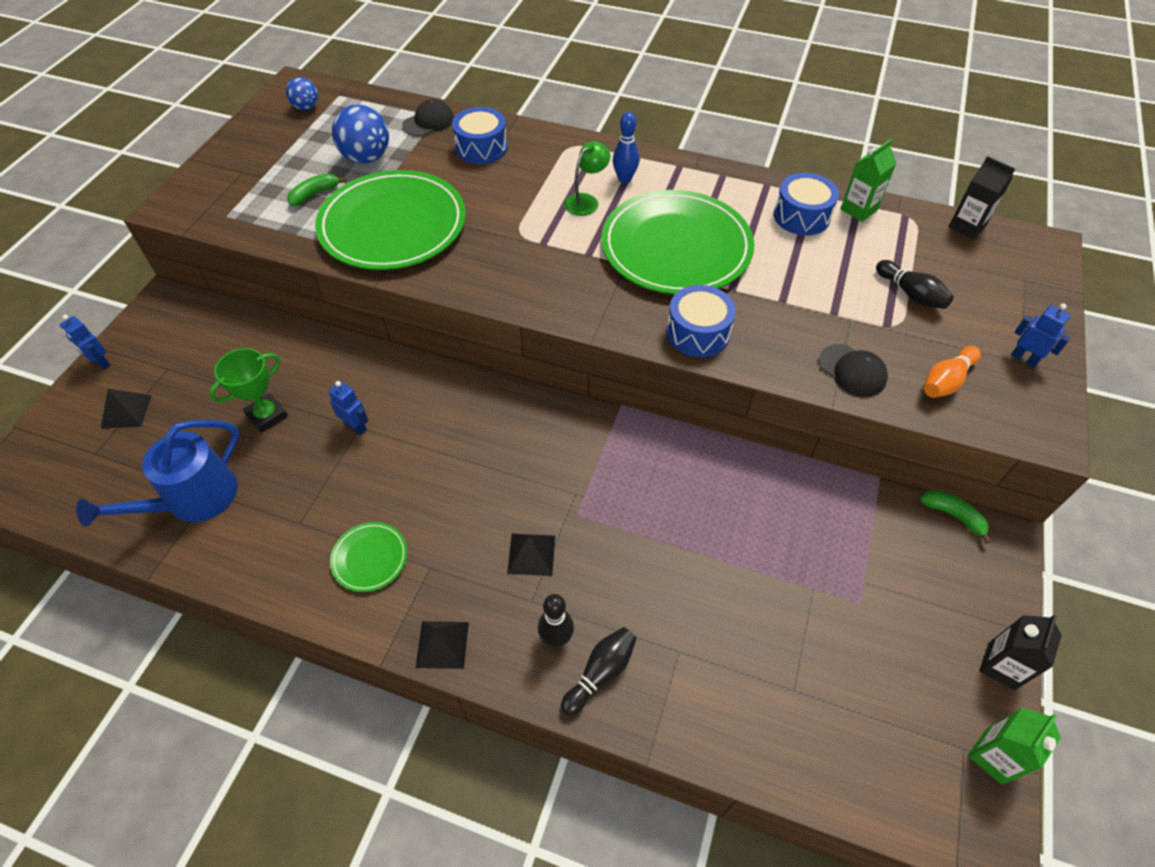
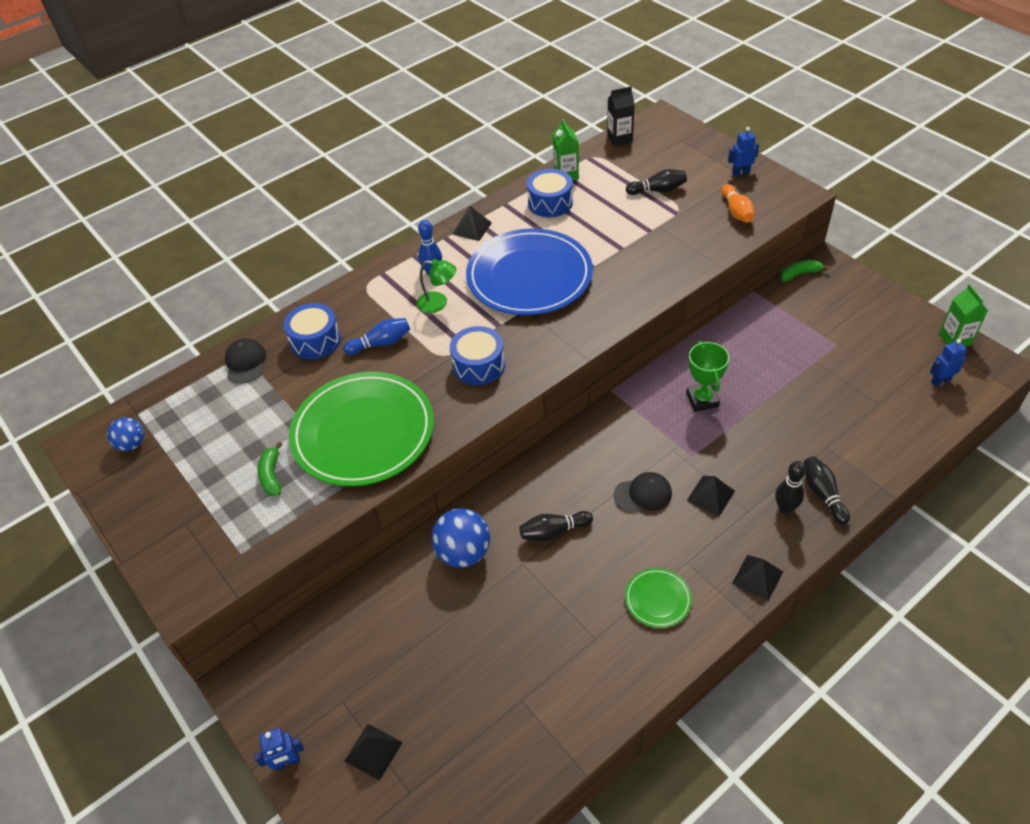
camera: 55 degrees left, 5 degrees down
blue watering can [76,420,239,527] -> none
green trophy [209,348,288,433] -> green trophy moved to [686,341,729,412]
blue robot [329,381,368,435] -> blue robot moved to [930,339,967,387]
blue ball [332,105,389,164] -> blue ball moved to [431,508,490,568]
green lamp [564,141,610,216] -> green lamp turned 120 degrees clockwise [417,259,456,313]
green plate [601,190,754,295] -> blue plate [466,228,593,315]
blue drum [666,285,736,357] -> blue drum moved to [450,326,505,385]
black cap [819,344,888,397] -> black cap moved to [614,472,672,512]
black carton [979,615,1062,690] -> none
none -> blue bowling pin [343,318,410,355]
none -> black pyramid [452,206,492,241]
none -> black bowling pin [519,511,593,542]

